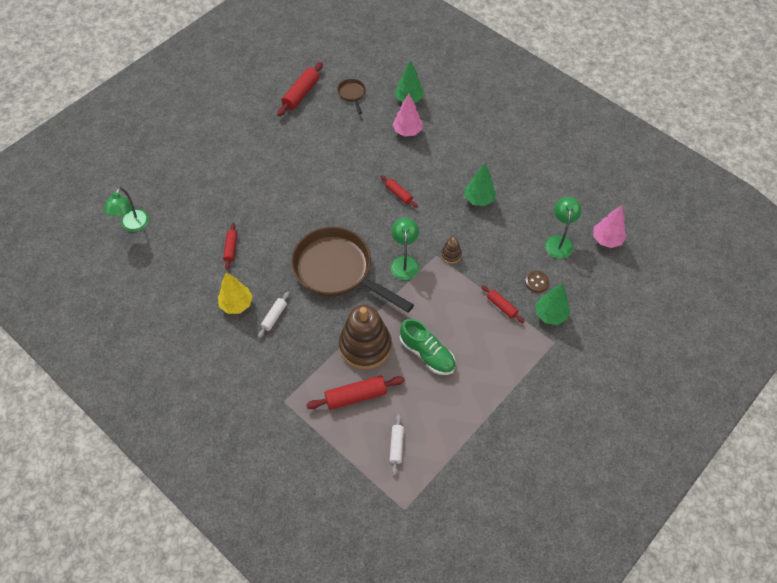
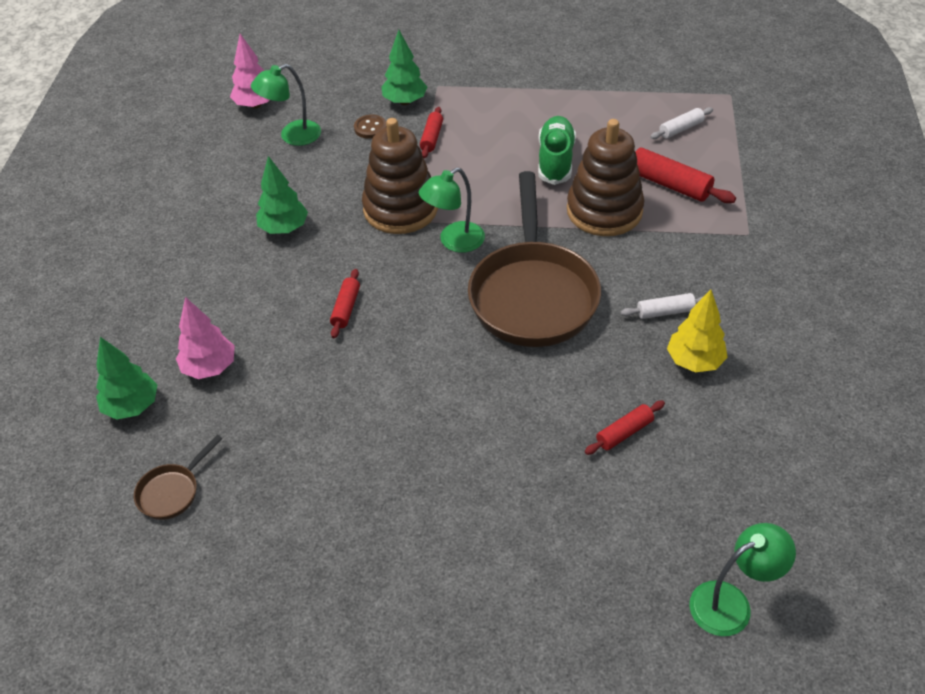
camera: 125 degrees left, 10 degrees down
red rolling pin [277,62,323,116] -> none
brown stacking toy [441,238,462,264] -> brown stacking toy [362,118,438,234], size x2.40

